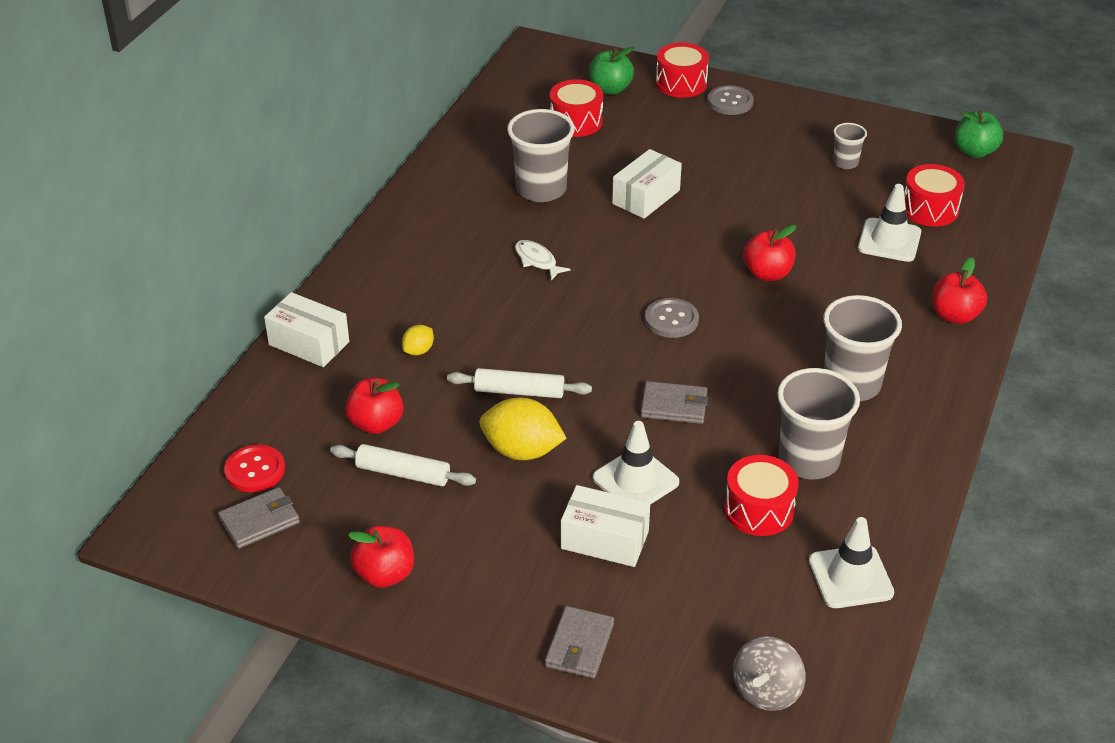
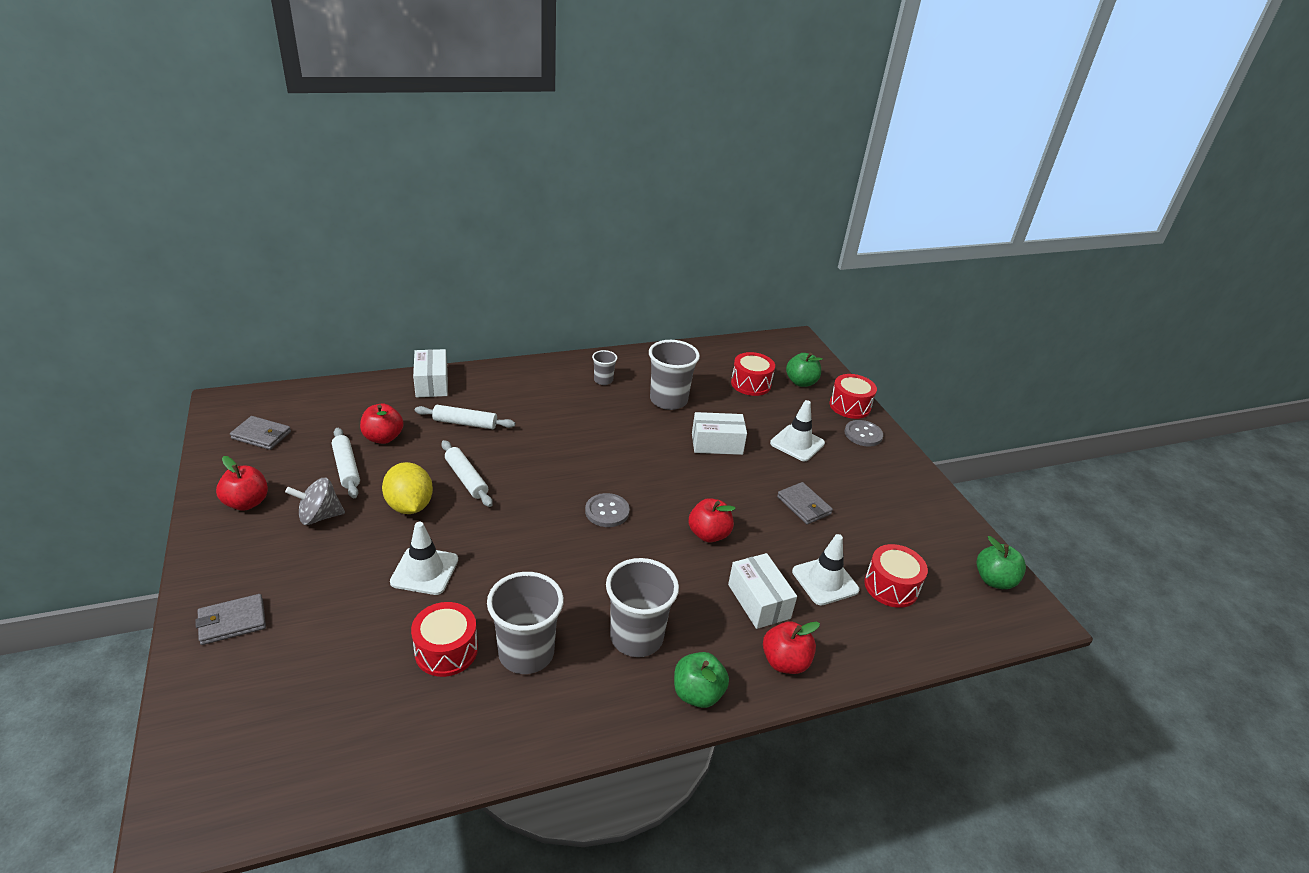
camera: 45 degrees right, 5 degrees down
red button [224,444,285,492] -> none
yellow lemon [402,325,434,355] -> white rolling pin [415,405,515,429]
white fish [515,240,571,280] -> none
white box [561,485,650,567] -> white box moved to [728,553,797,629]
grey wallet [641,381,708,424] -> grey wallet moved to [777,482,833,524]
grey spinning top [733,636,805,711] -> grey spinning top moved to [285,478,345,525]
white traffic cone [809,517,894,608] -> white traffic cone moved to [770,400,825,462]
grey cup [833,123,867,169] -> grey cup moved to [592,350,617,385]
none -> green apple [674,652,729,708]

